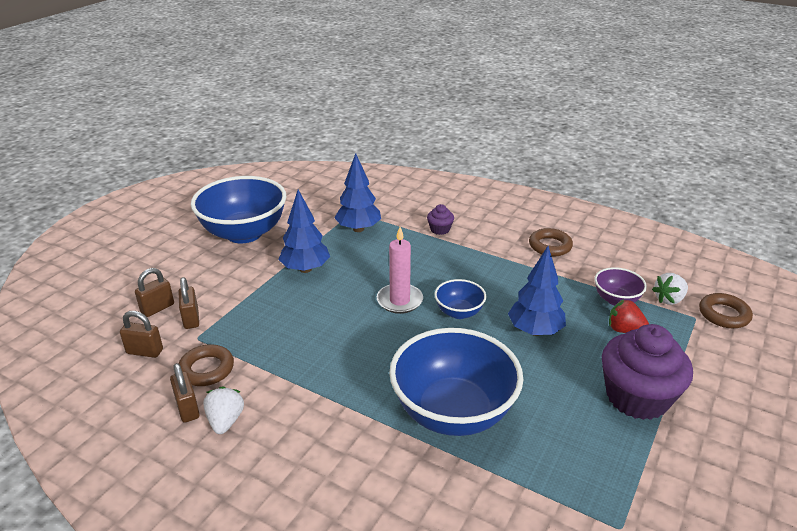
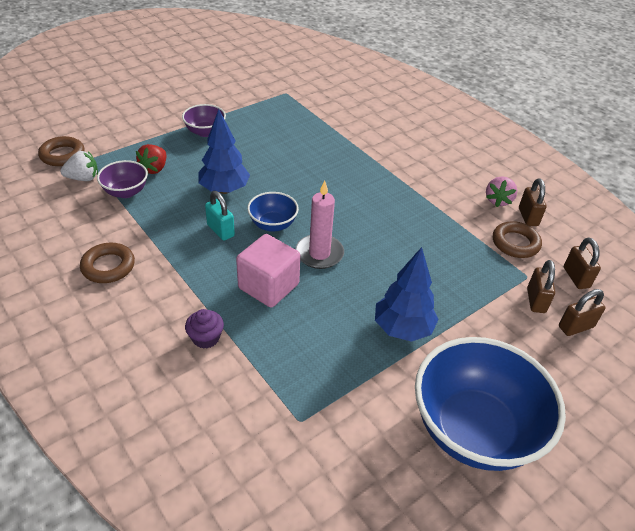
camera: 160 degrees left, 10 degrees up
brown padlock [120,311,163,358] -> brown padlock turned 45 degrees clockwise [564,238,601,289]
white strawberry [203,386,244,434] -> pink strawberry [486,176,517,207]
blue tree [334,153,381,232] -> none
blue bowl [389,328,523,436] -> none
purple cupcake [602,324,693,420] -> purple bowl [182,104,226,137]
red strawberry [609,299,649,333] -> red strawberry turned 60 degrees clockwise [136,144,166,174]
none -> turquoise padlock [205,191,235,241]
none -> pink cube [236,234,300,307]

